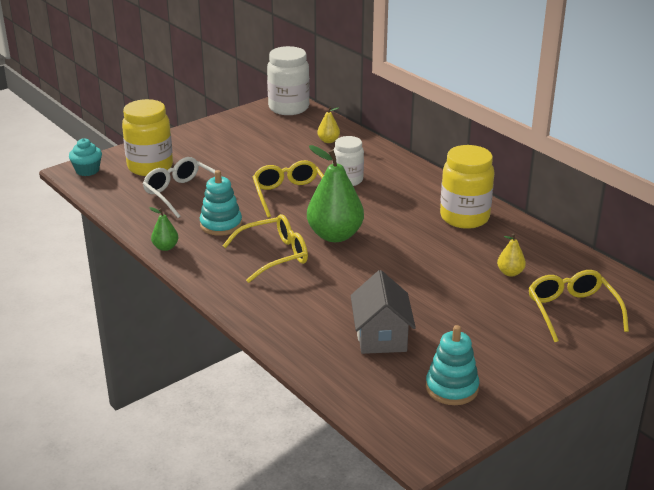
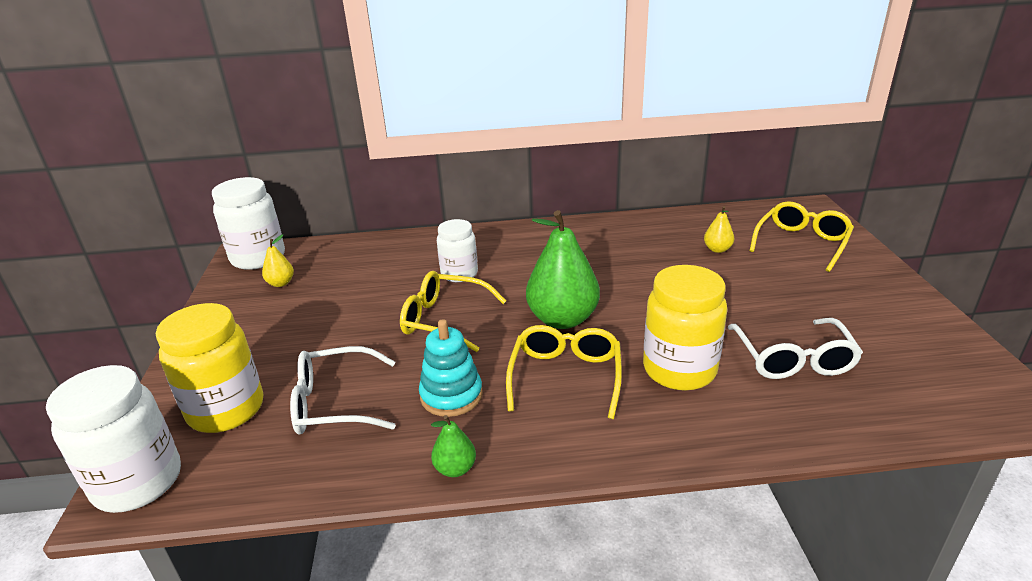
camera: 55 degrees left, 0 degrees up
turquoise cupcake [69,138,102,176] -> white jar [46,365,181,513]
yellow pear [317,107,340,143] -> yellow pear moved to [262,235,294,287]
grey house [351,270,416,354] -> white glasses [727,318,863,379]
turquoise stacking toy [426,325,479,405] -> none
yellow jar [440,145,495,229] -> yellow jar moved to [643,265,728,390]
yellow glasses [528,270,629,342] -> yellow glasses turned 105 degrees clockwise [749,201,854,272]

